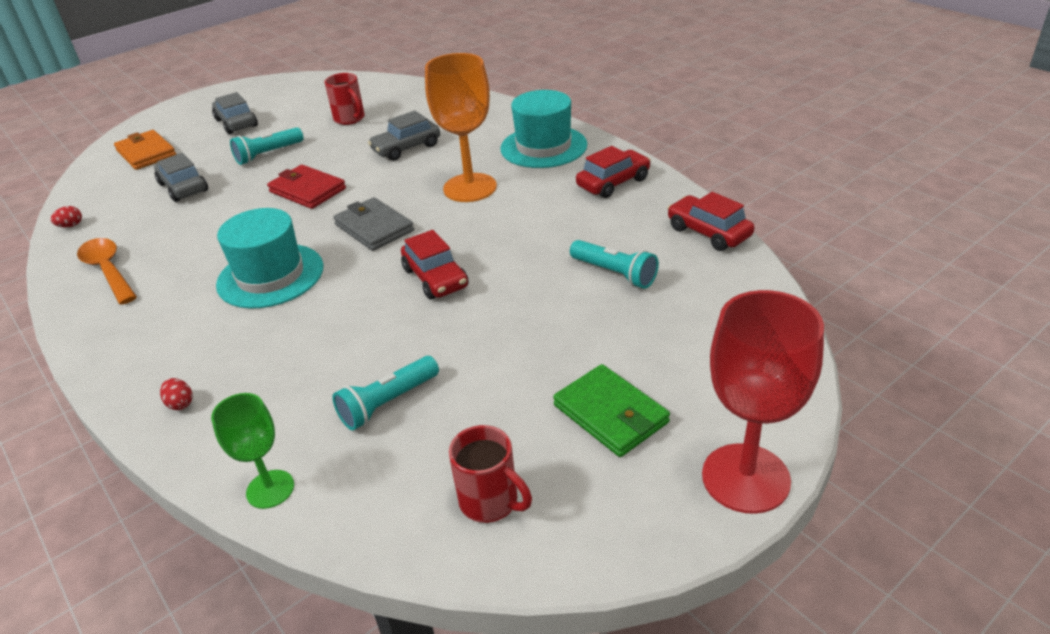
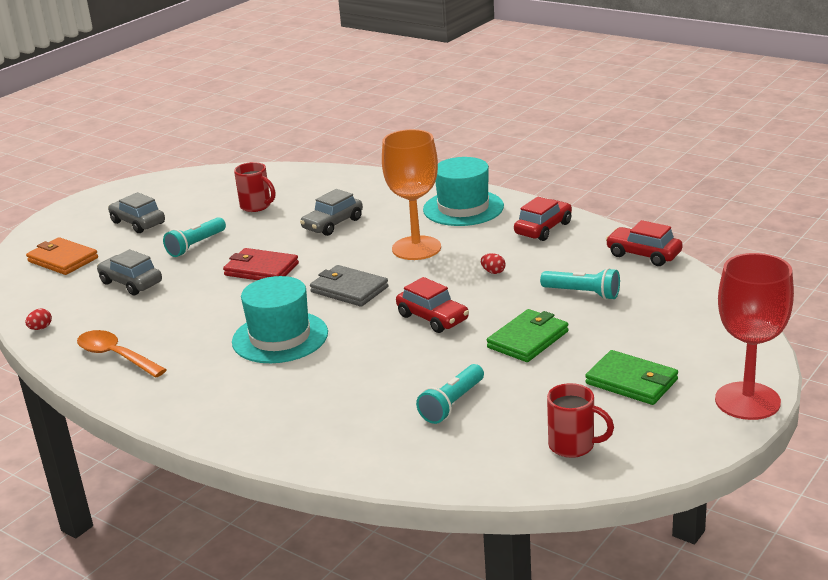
camera: 15 degrees left, 10 degrees down
red egg [160,378,192,410] -> red egg moved to [481,253,506,274]
green goblet [211,393,294,509] -> none
none -> green wallet [487,309,568,362]

